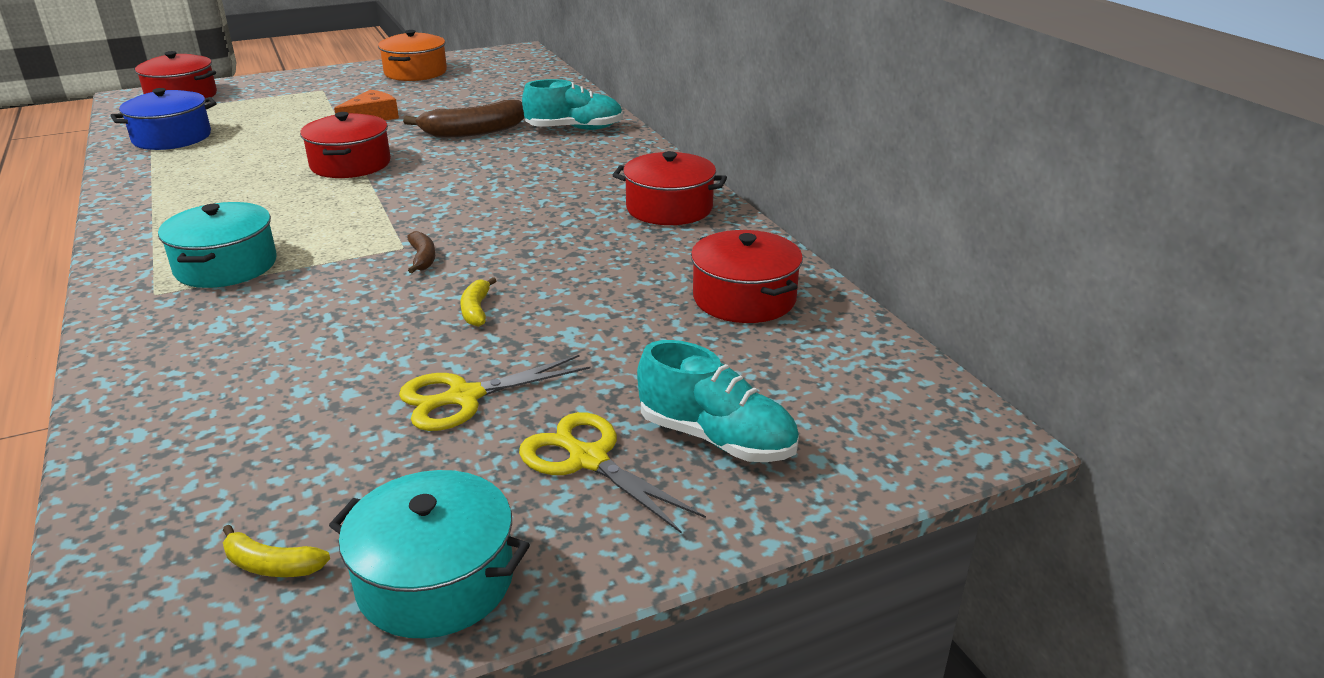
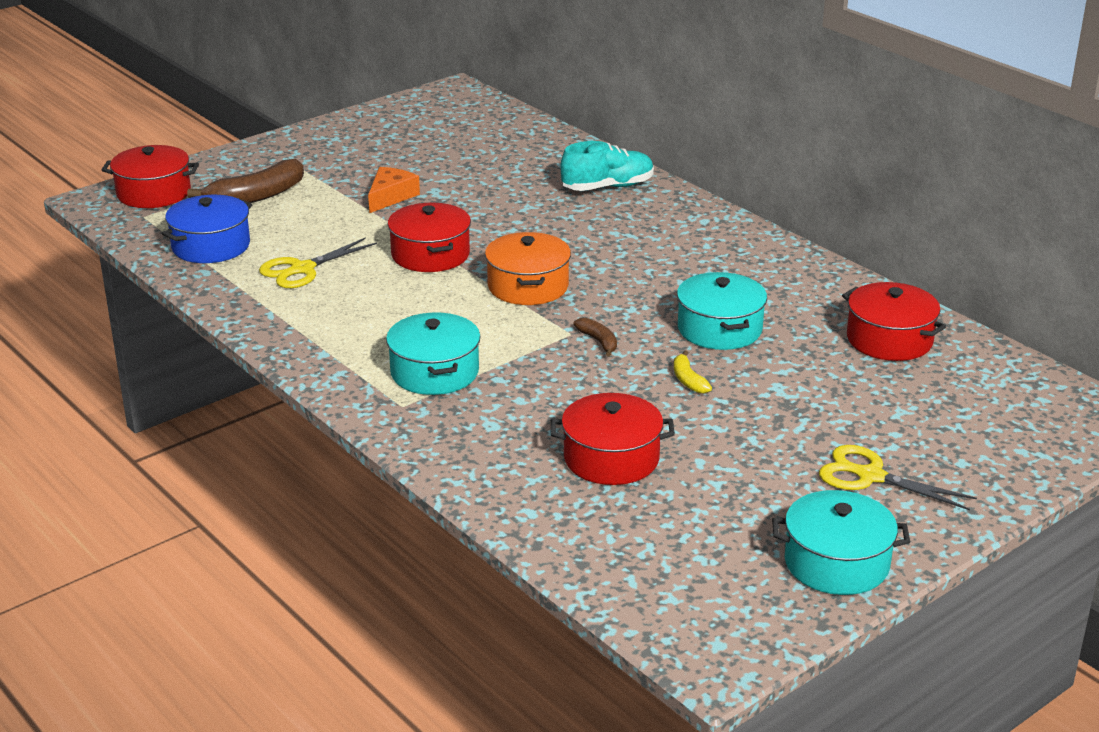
camera: 15 degrees left, 0 degrees up
yellow banana [223,525,330,577] -> none
orange pot [378,30,447,81] -> orange pot moved to [485,232,571,305]
yellow scissors [399,355,590,431] -> yellow scissors moved to [259,237,377,288]
brown banana [403,100,525,137] -> brown banana moved to [187,159,304,203]
red pot [613,151,727,225] -> red pot moved to [551,393,675,485]
turquoise shoe [637,340,799,462] -> none
none -> turquoise pot [677,272,767,350]

